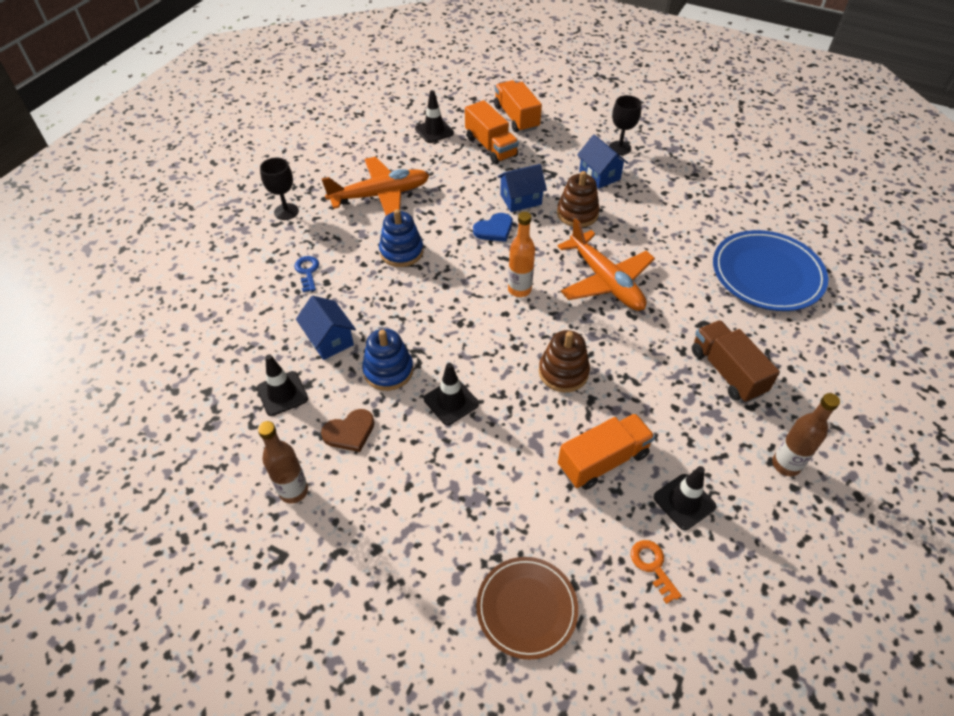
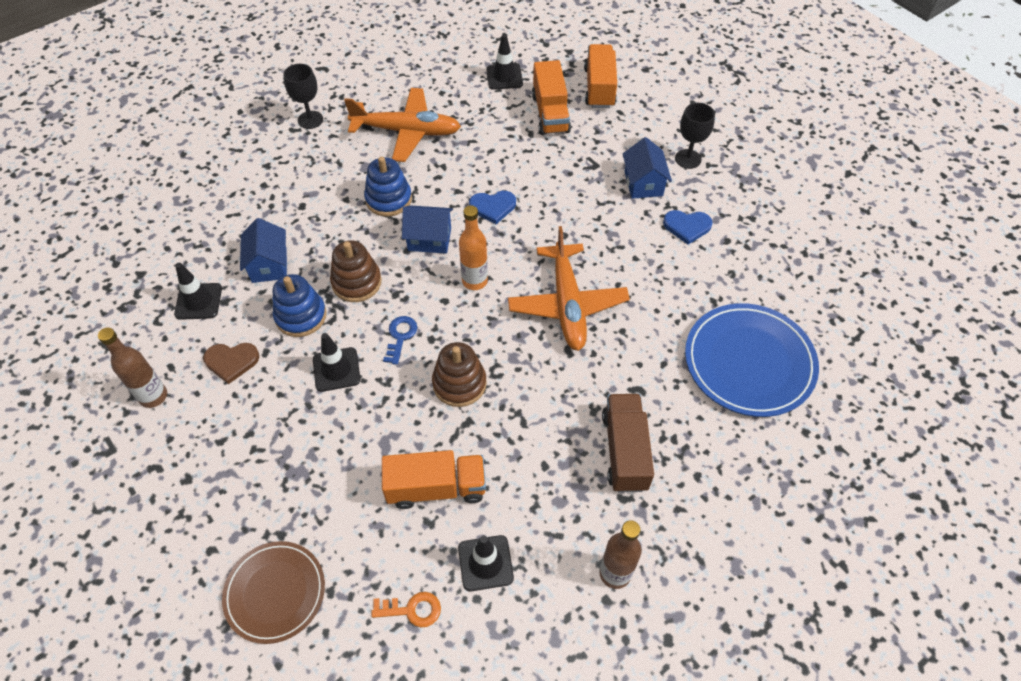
camera: 25 degrees right, 5 degrees up
blue key [294,256,319,292] -> blue key moved to [383,316,417,365]
blue house [497,164,547,212] -> blue house moved to [402,205,453,254]
brown stacking toy [557,171,600,227] -> brown stacking toy moved to [330,240,382,302]
orange key [631,540,682,604] -> orange key turned 90 degrees clockwise [371,592,441,627]
none -> blue heart [663,210,713,245]

